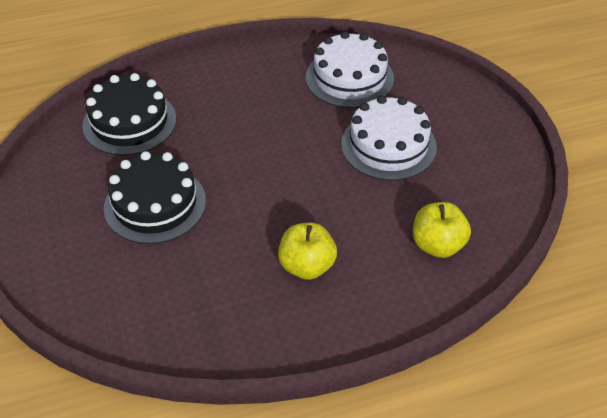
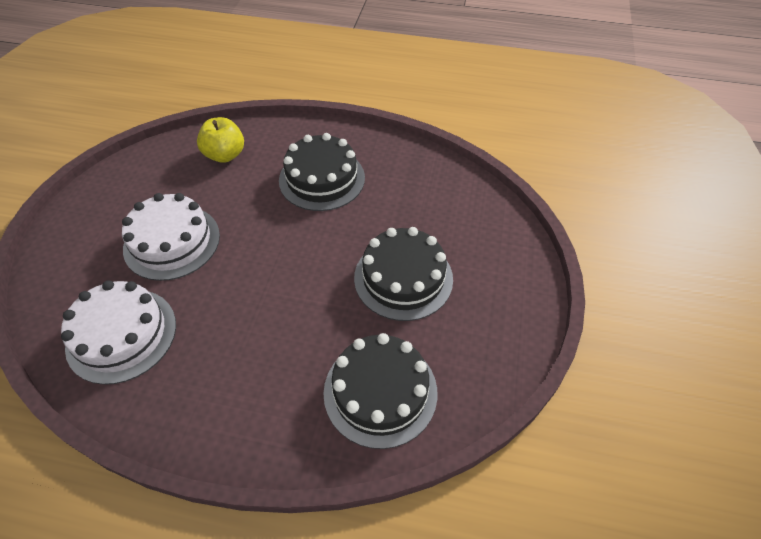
camera: 150 degrees left, 5 degrees up
yellow apple [278,223,337,280] -> black cake [279,133,365,211]

